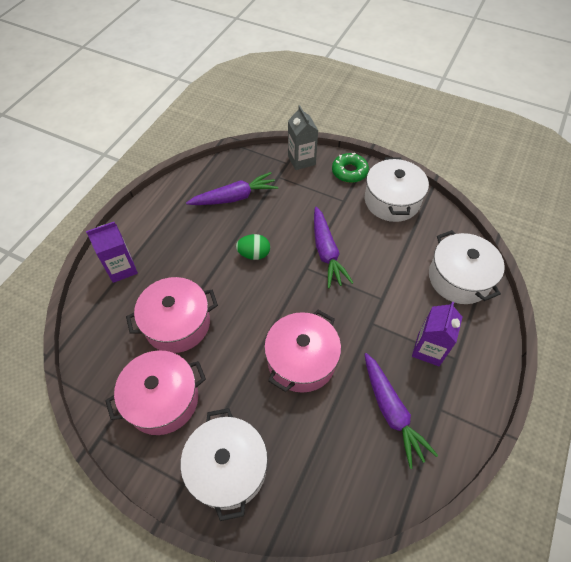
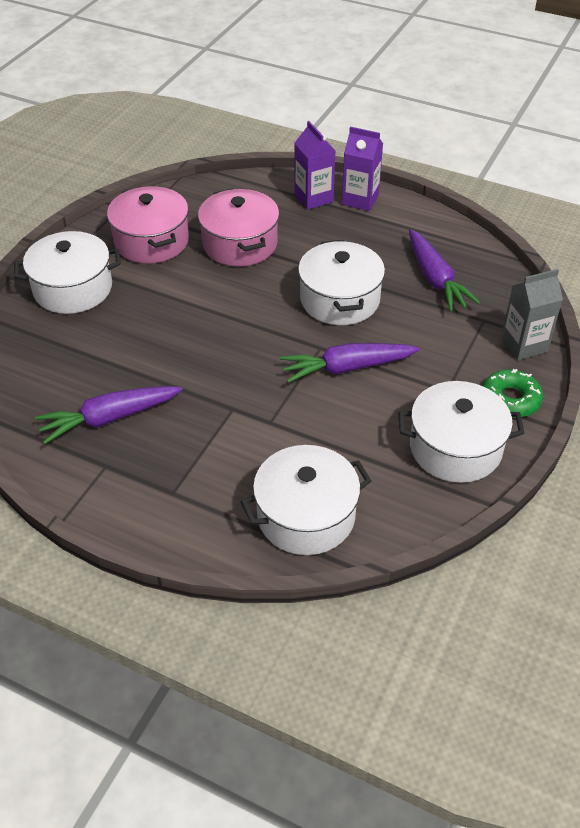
camera: 90 degrees right, 10 degrees down
green egg [236,234,270,260] -> white pot [298,240,385,325]
pink pot [264,310,341,393] -> none
purple carton [412,301,463,366] -> purple carton moved to [342,127,383,211]

